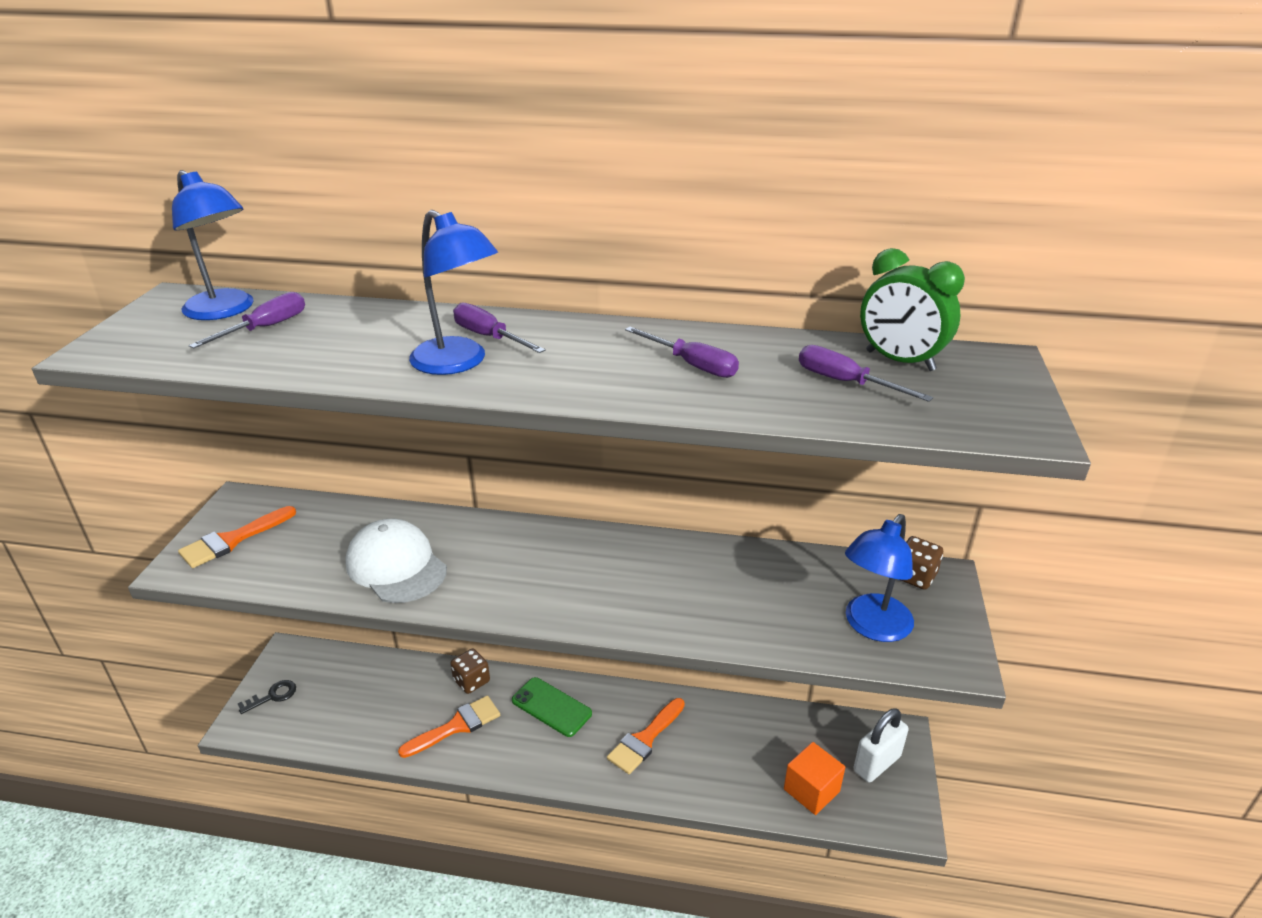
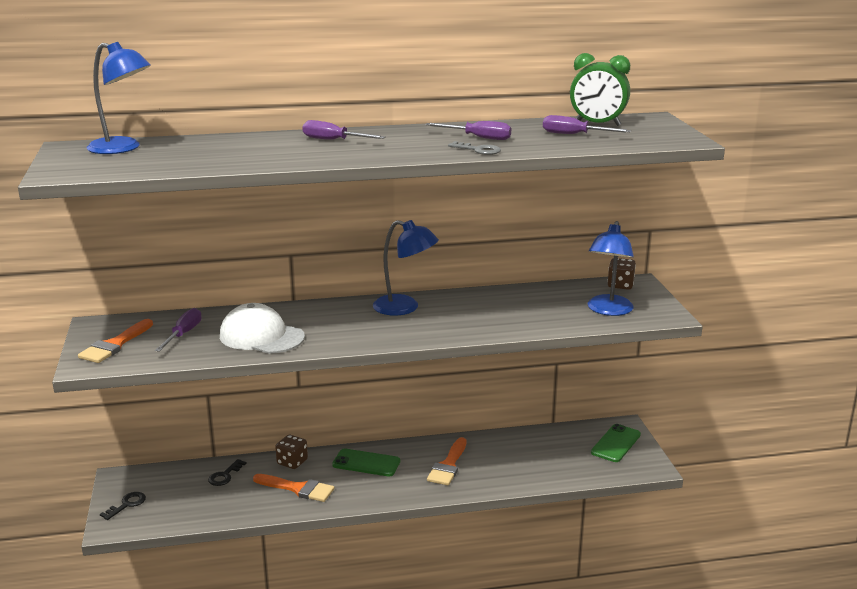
camera: 20 degrees left, 10 degrees down
purple screwdriver [189,292,305,348] -> purple screwdriver moved to [155,308,202,352]
orange brush [398,696,500,758] -> orange brush turned 75 degrees clockwise [253,474,334,502]
blue lamp [409,210,498,375] -> blue lamp moved to [373,220,439,316]
orange cube [784,742,845,815] -> none
white padlock [854,708,909,783] -> green phone [591,424,641,462]
none -> black key [208,459,247,486]
none -> grey key [448,141,501,155]

